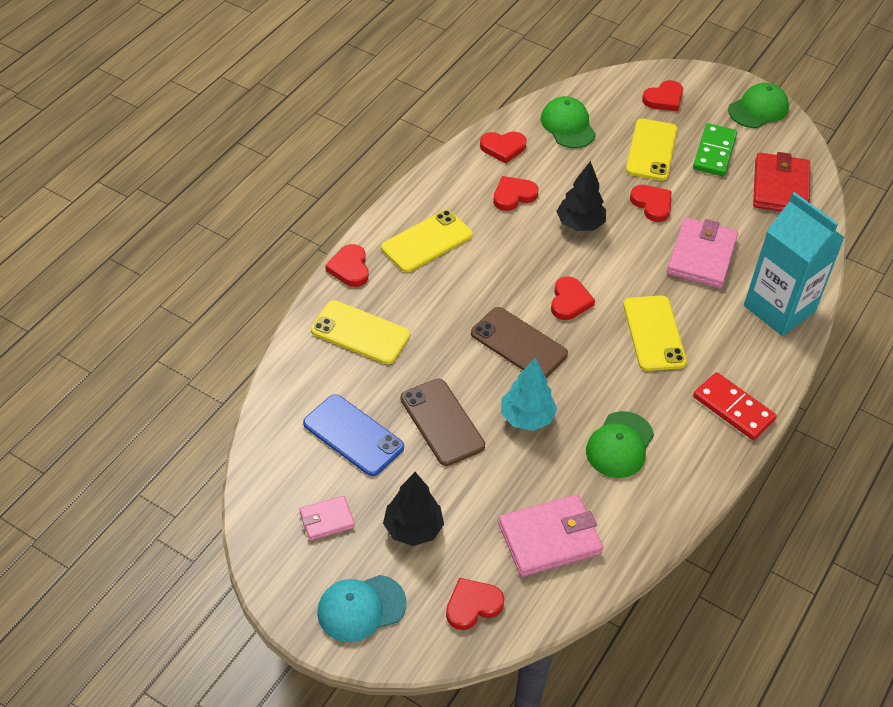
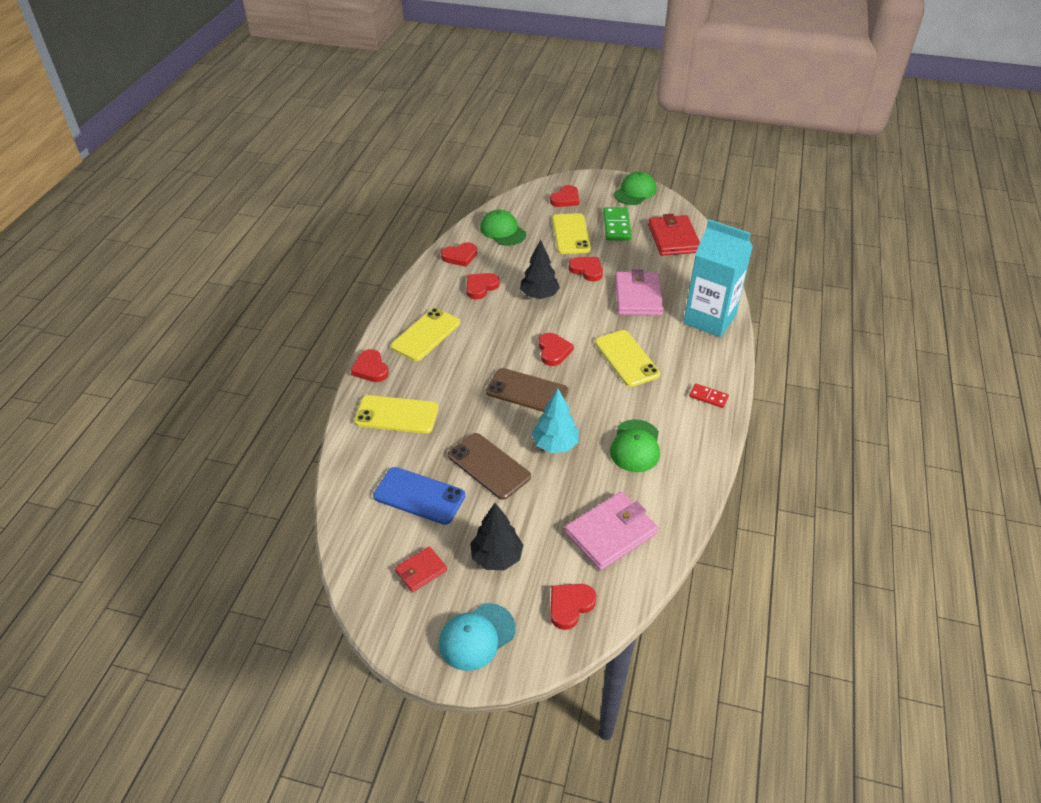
camera: 15 degrees left, 5 degrees down
pink wallet [299,496,355,540] -> red wallet [395,546,447,592]
red domino [693,372,777,440] -> red domino [689,383,729,408], size x0.58

